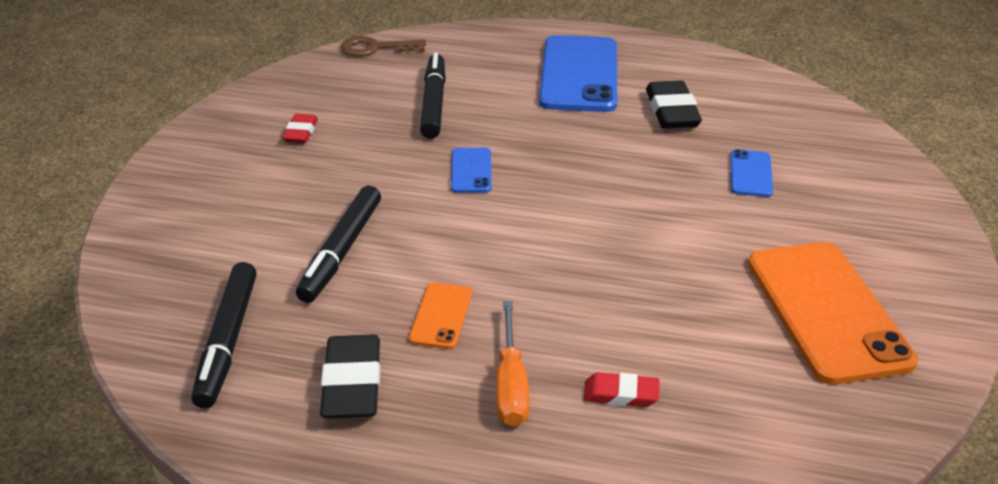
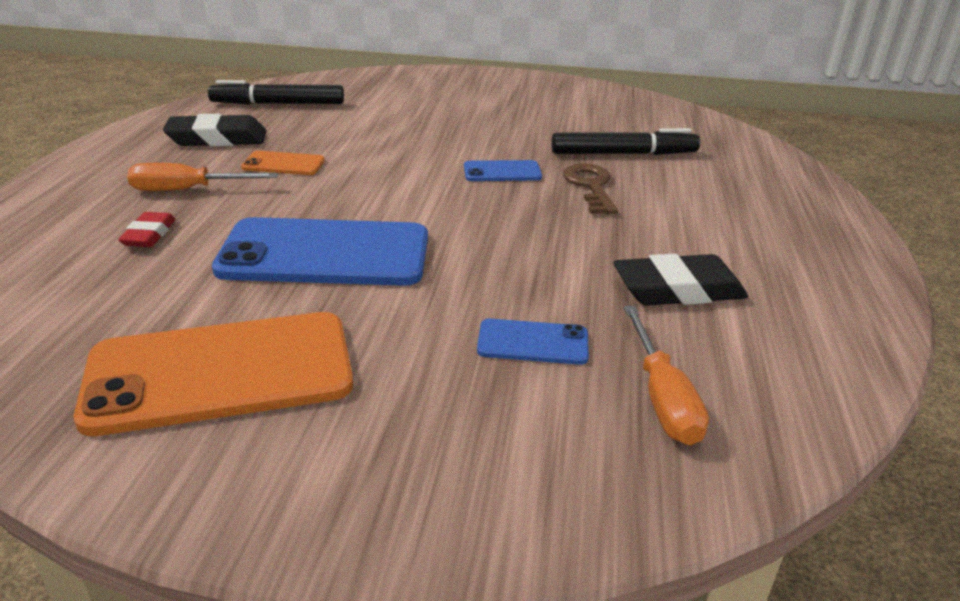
camera: 85 degrees right, 5 degrees down
red eraser [282,114,318,143] -> none
black marker [296,186,381,303] -> none
brown key [340,36,426,57] -> brown key moved to [563,163,618,214]
blue phone [539,35,617,112] -> blue phone moved to [212,217,428,286]
none -> orange screwdriver [624,306,709,445]

